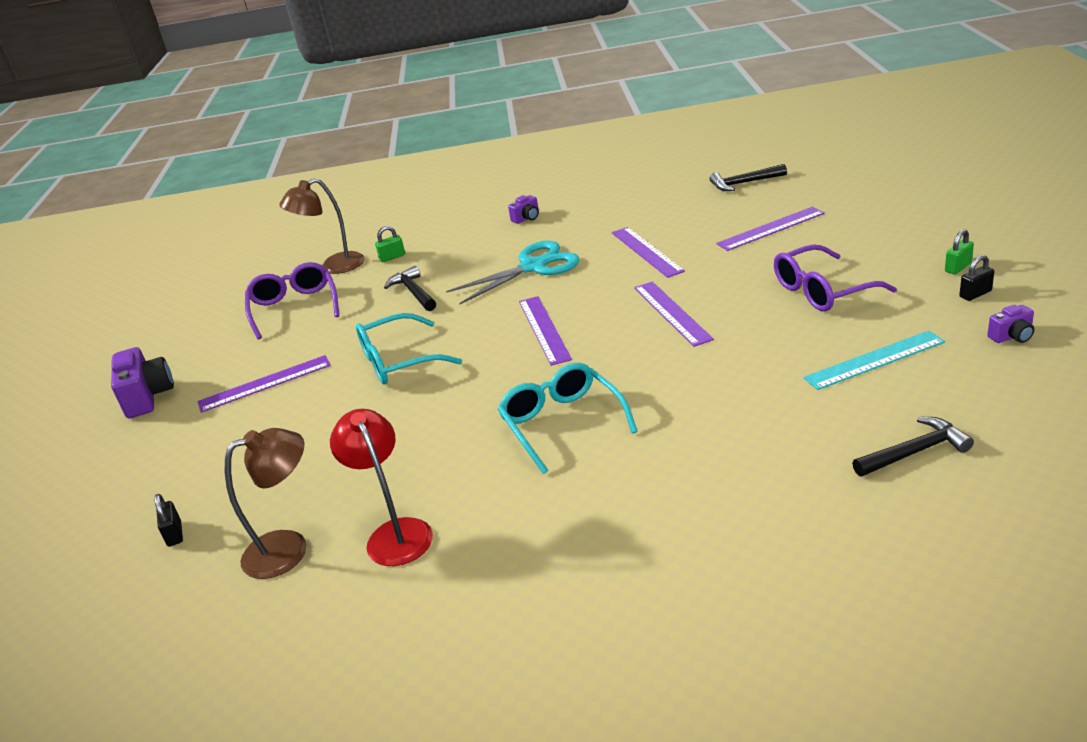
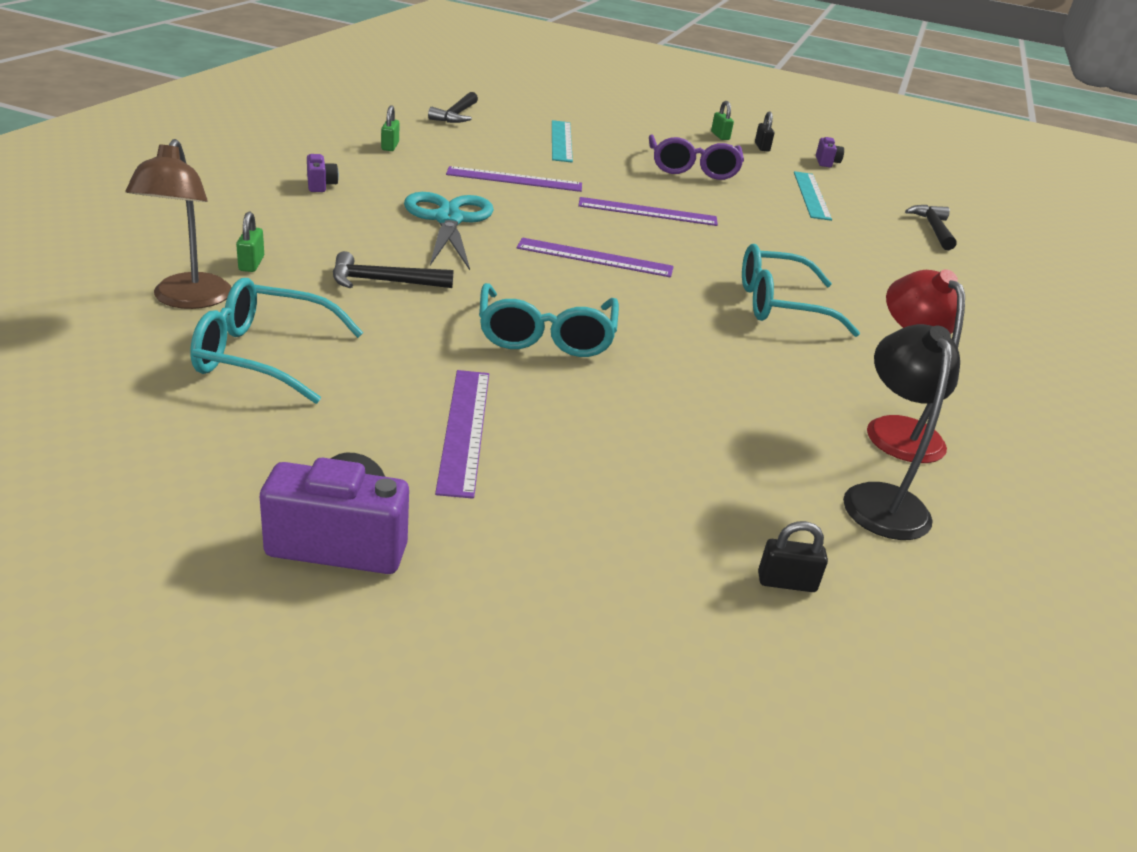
camera: 75 degrees left, 0 degrees up
brown lamp [225,428,307,579] -> black lamp [843,324,960,540]
purple glasses [245,262,339,339] -> turquoise glasses [190,278,363,404]
red lamp [330,409,433,566] -> red lamp turned 75 degrees clockwise [867,269,965,463]
purple ruler [716,207,825,251] -> turquoise ruler [552,120,573,163]
none -> green padlock [381,105,400,151]

